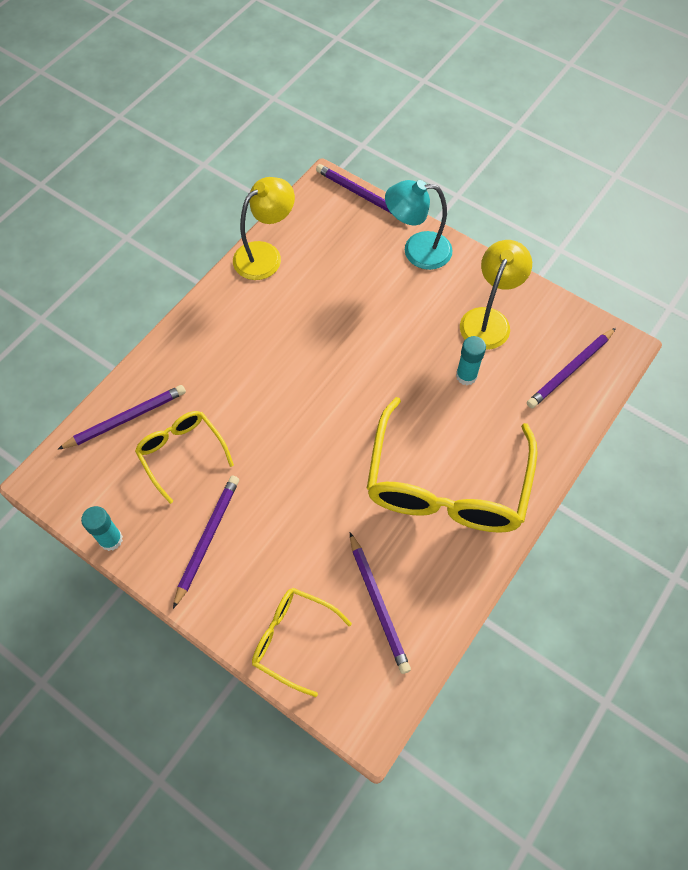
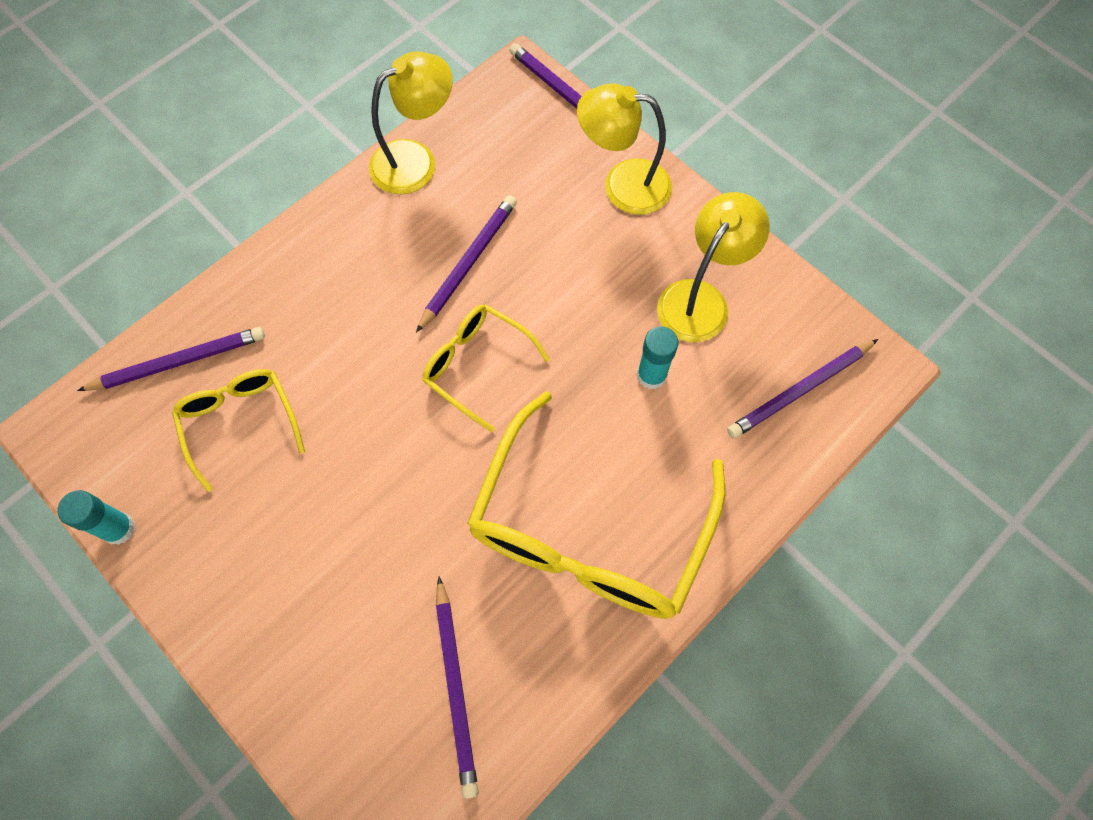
camera: 10 degrees right, 5 degrees up
purple pencil [173,476,239,609] -> purple pencil moved to [416,195,517,333]
yellow glasses [252,588,352,697] -> yellow glasses moved to [422,304,550,432]
turquoise lamp [385,180,453,270] -> yellow lamp [577,83,672,215]

